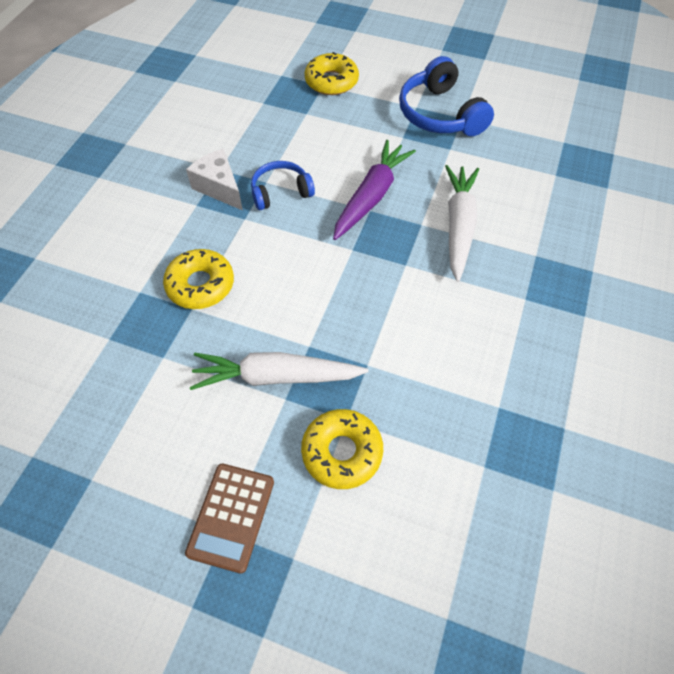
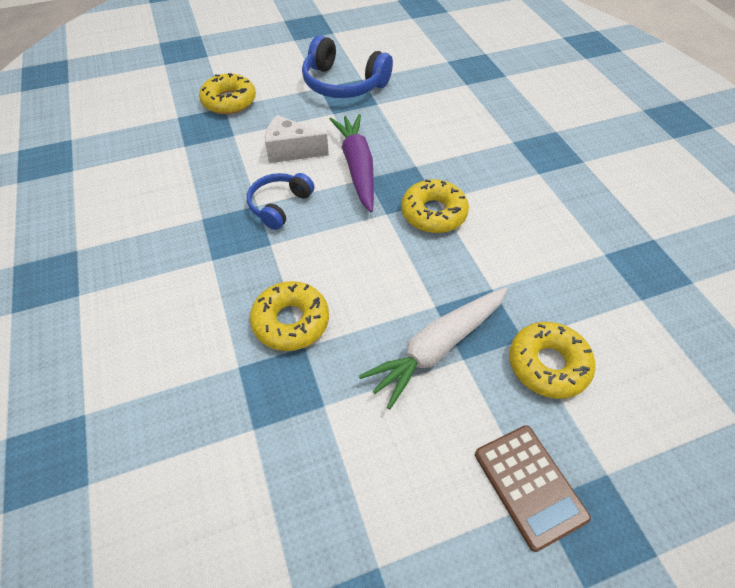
camera: 40 degrees left, 5 degrees down
white cheese [186,149,243,211] -> white cheese moved to [265,115,329,163]
white carrot [445,165,479,282] -> none
none -> yellow donut [401,179,469,233]

